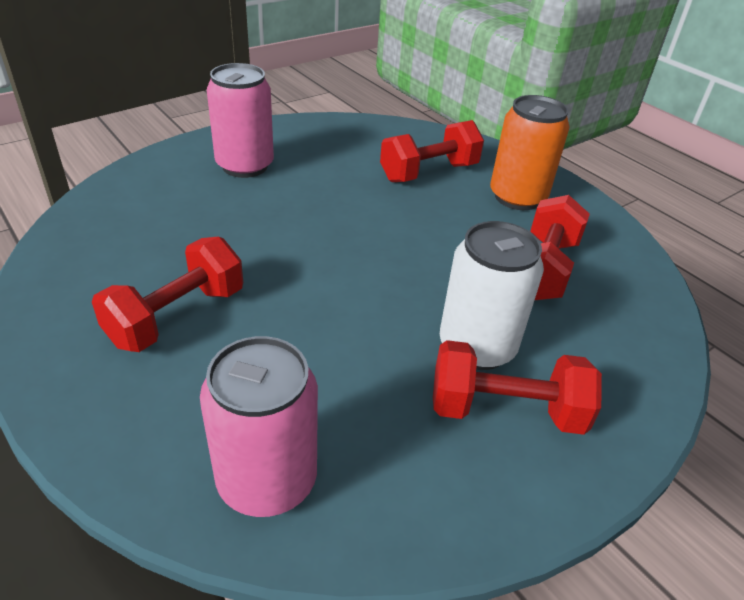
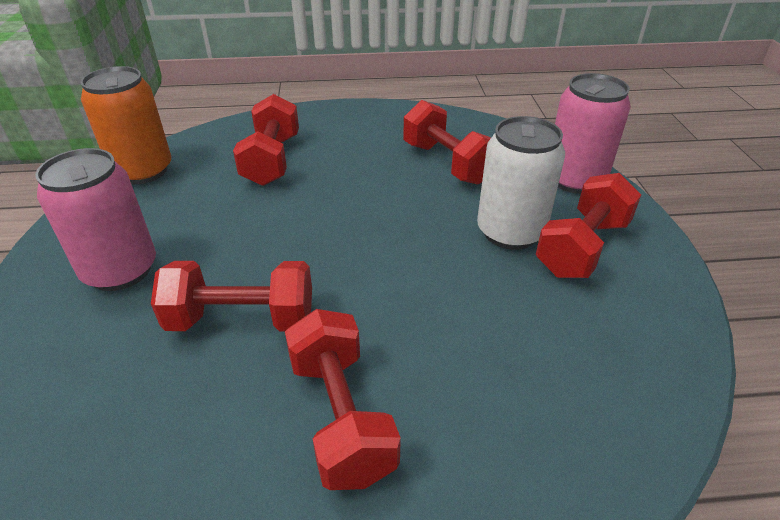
camera: 55 degrees left, 0 degrees up
pink can [200,336,318,517] -> pink can moved to [555,73,631,194]
orange can [490,95,570,210] -> orange can moved to [81,66,171,184]
none -> red dumbbell [151,261,312,331]

